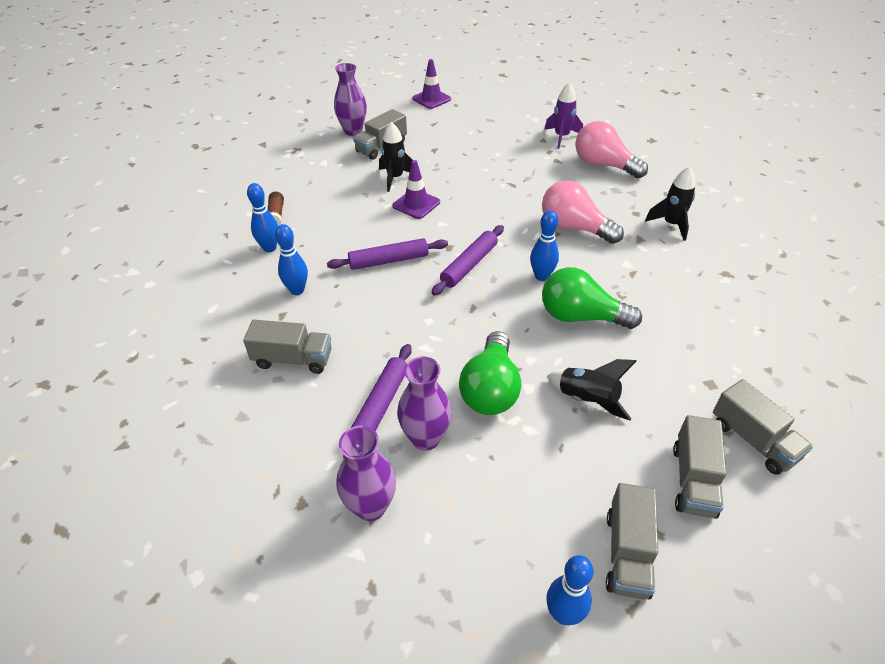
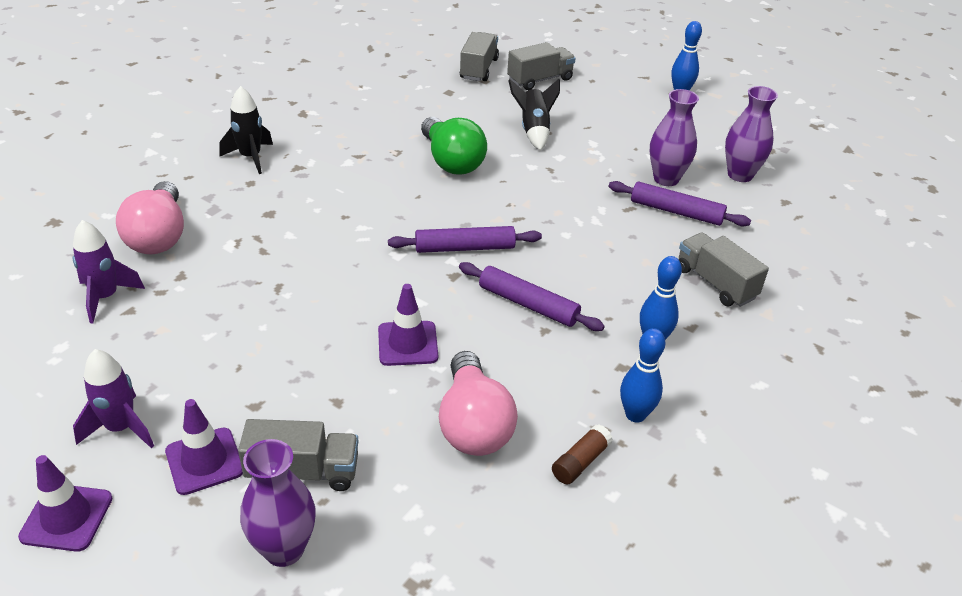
camera: 135 degrees left, 5 degrees down
purple rolling pin [343,344,412,460] -> purple rolling pin turned 45 degrees clockwise [608,181,751,226]
black rocket [379,122,413,192] -> none
green light bulb [459,331,521,415] -> none
blue bowling pin [530,210,559,281] -> none
pink light bulb [542,180,624,244] -> pink light bulb moved to [439,351,518,456]
grey truck [606,483,658,600] -> none
none -> purple rocket [73,349,154,448]
none -> purple traffic cone [165,399,243,495]

